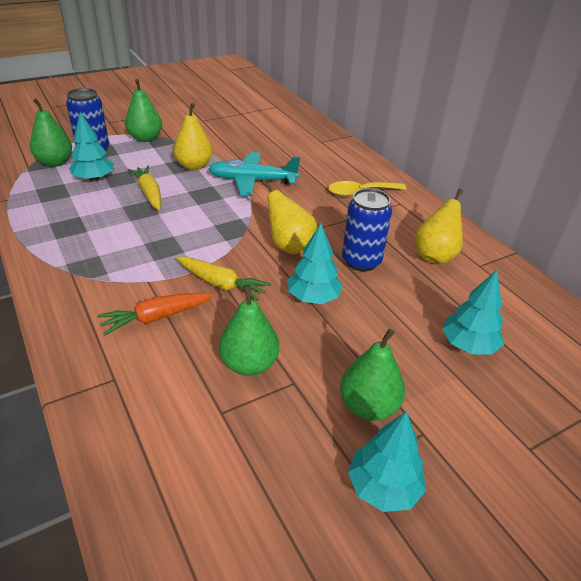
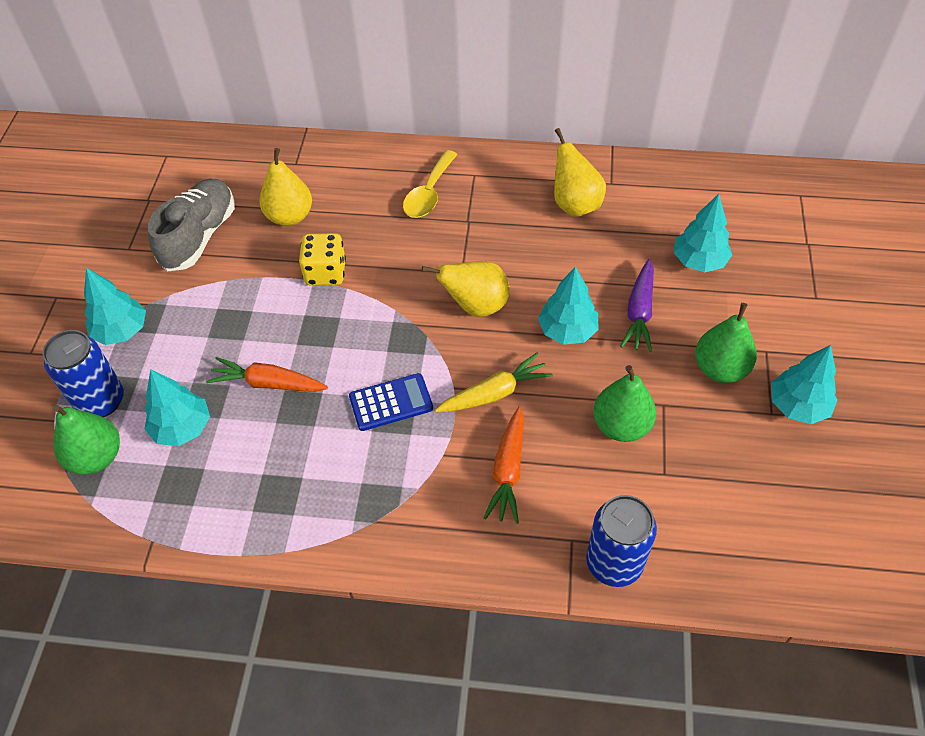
camera: 50 degrees left, 15 degrees up
green pear [125,79,162,142] -> turquoise tree [84,268,146,345]
yellow carrot [127,165,161,210] -> orange carrot [206,357,328,392]
yellow pear [173,103,213,170] -> yellow pear moved to [259,148,312,226]
turquoise plane [208,152,300,196] -> yellow dice [299,233,346,286]
blue can [342,188,392,271] -> blue can moved to [586,495,657,587]
none -> grey shoe [148,179,235,271]
none -> blue calculator [349,373,433,431]
none -> purple carrot [620,259,654,352]

